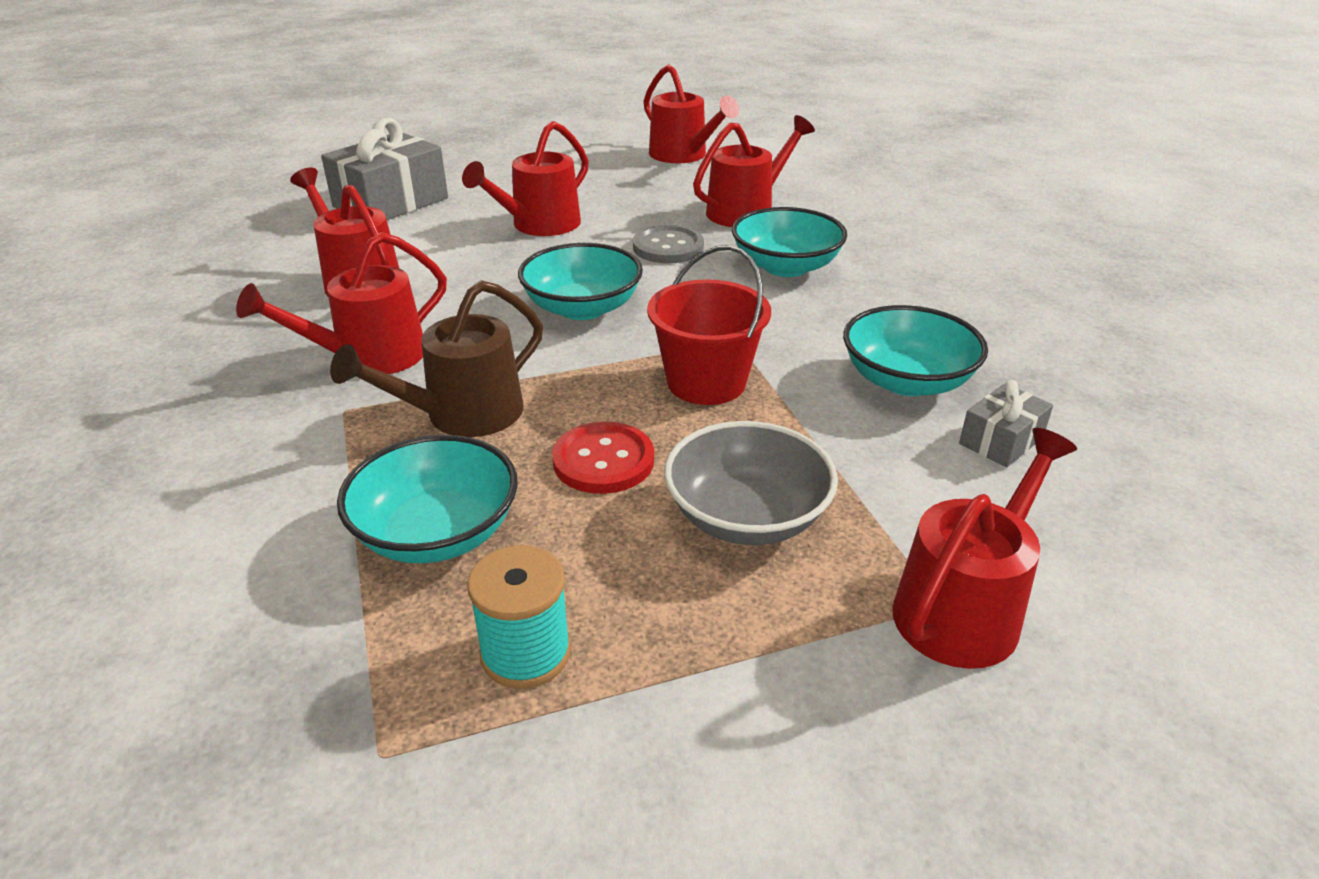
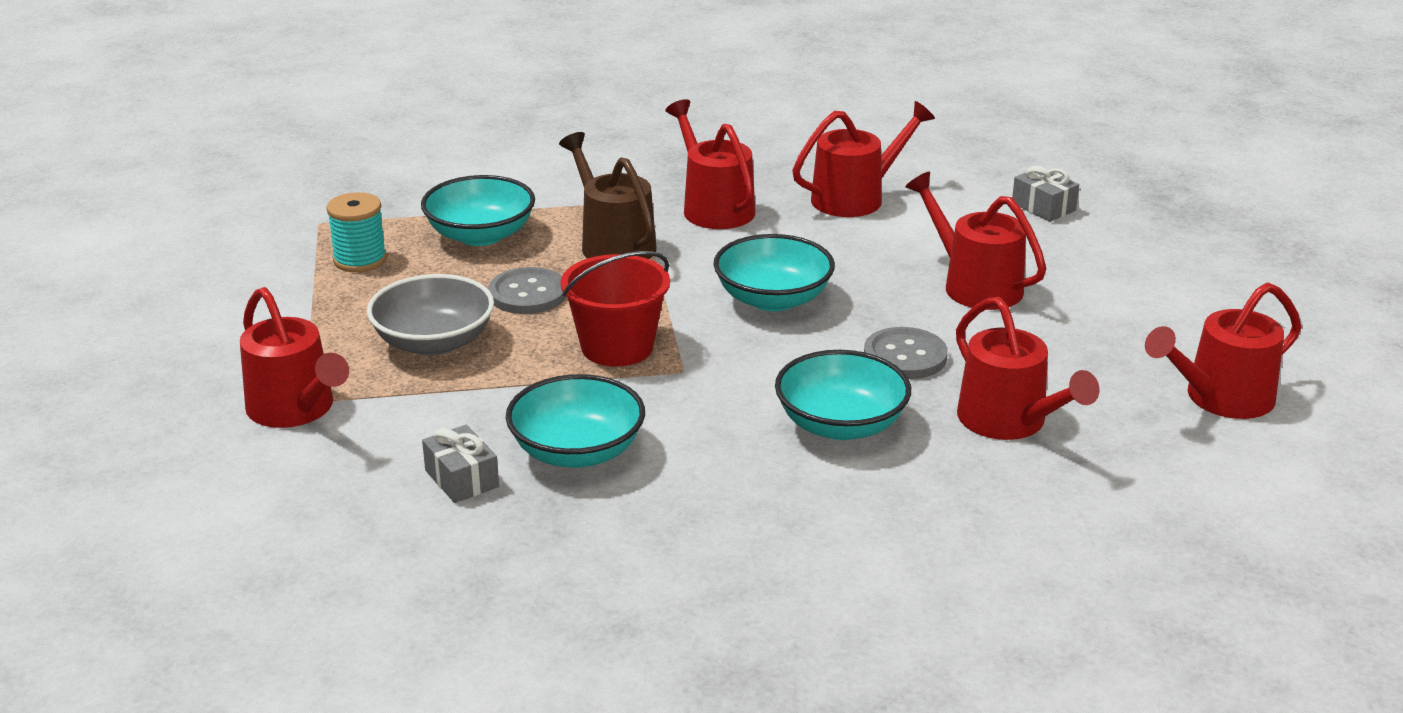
camera: 100 degrees right, 5 degrees down
grey gift [321,118,448,220] -> grey gift [1012,166,1079,222], size x0.51
red button [552,422,654,494] -> grey button [488,267,566,314]

